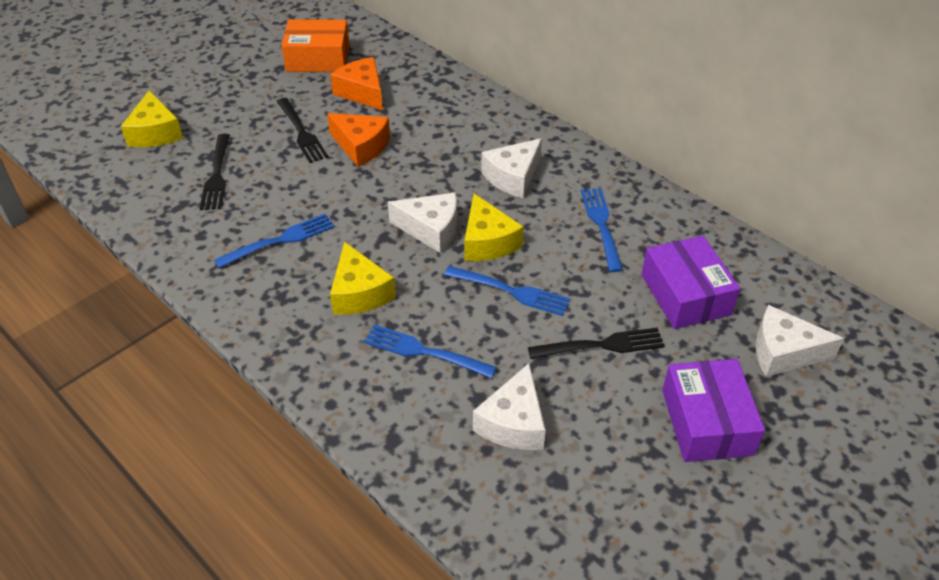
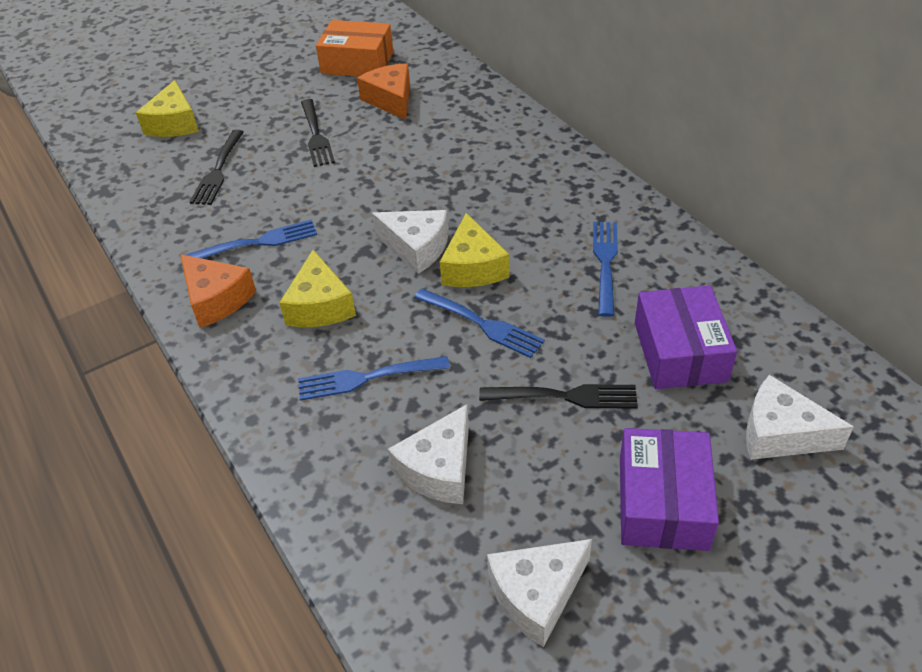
camera: 15 degrees right, 0 degrees up
orange cheese [327,113,390,167] -> orange cheese moved to [180,254,256,328]
blue fork [364,324,497,378] -> blue fork turned 45 degrees counterclockwise [298,356,450,401]
white cheese [481,138,542,198] -> white cheese moved to [487,539,592,647]

